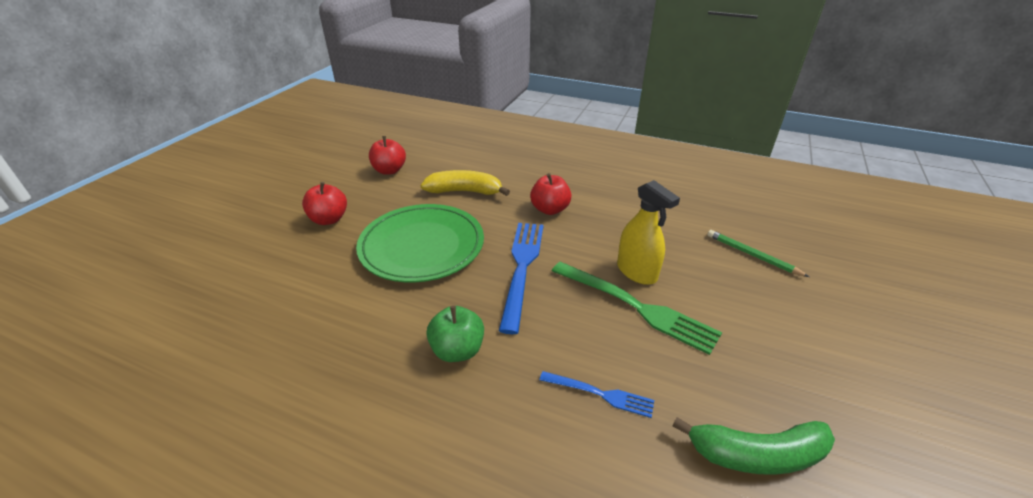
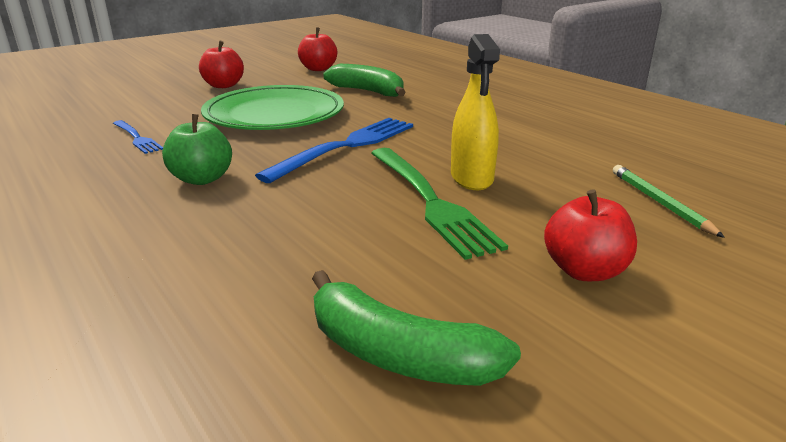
camera: 30 degrees right, 10 degrees down
yellow banana [421,170,510,196] -> green banana [323,64,406,97]
red apple [530,173,572,215] -> red apple moved to [544,189,637,281]
blue fork [540,371,654,418] -> blue fork moved to [113,120,163,154]

